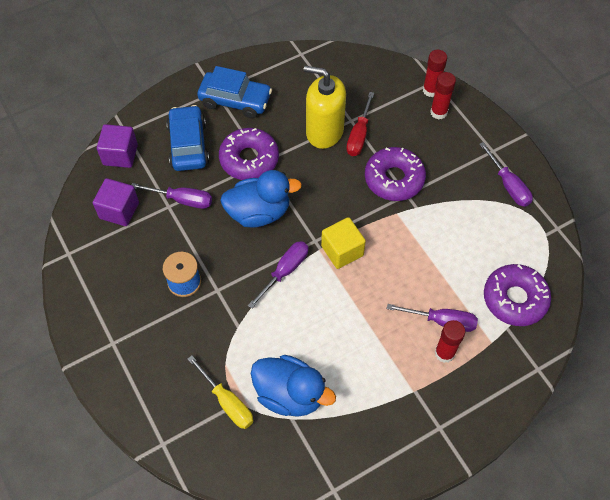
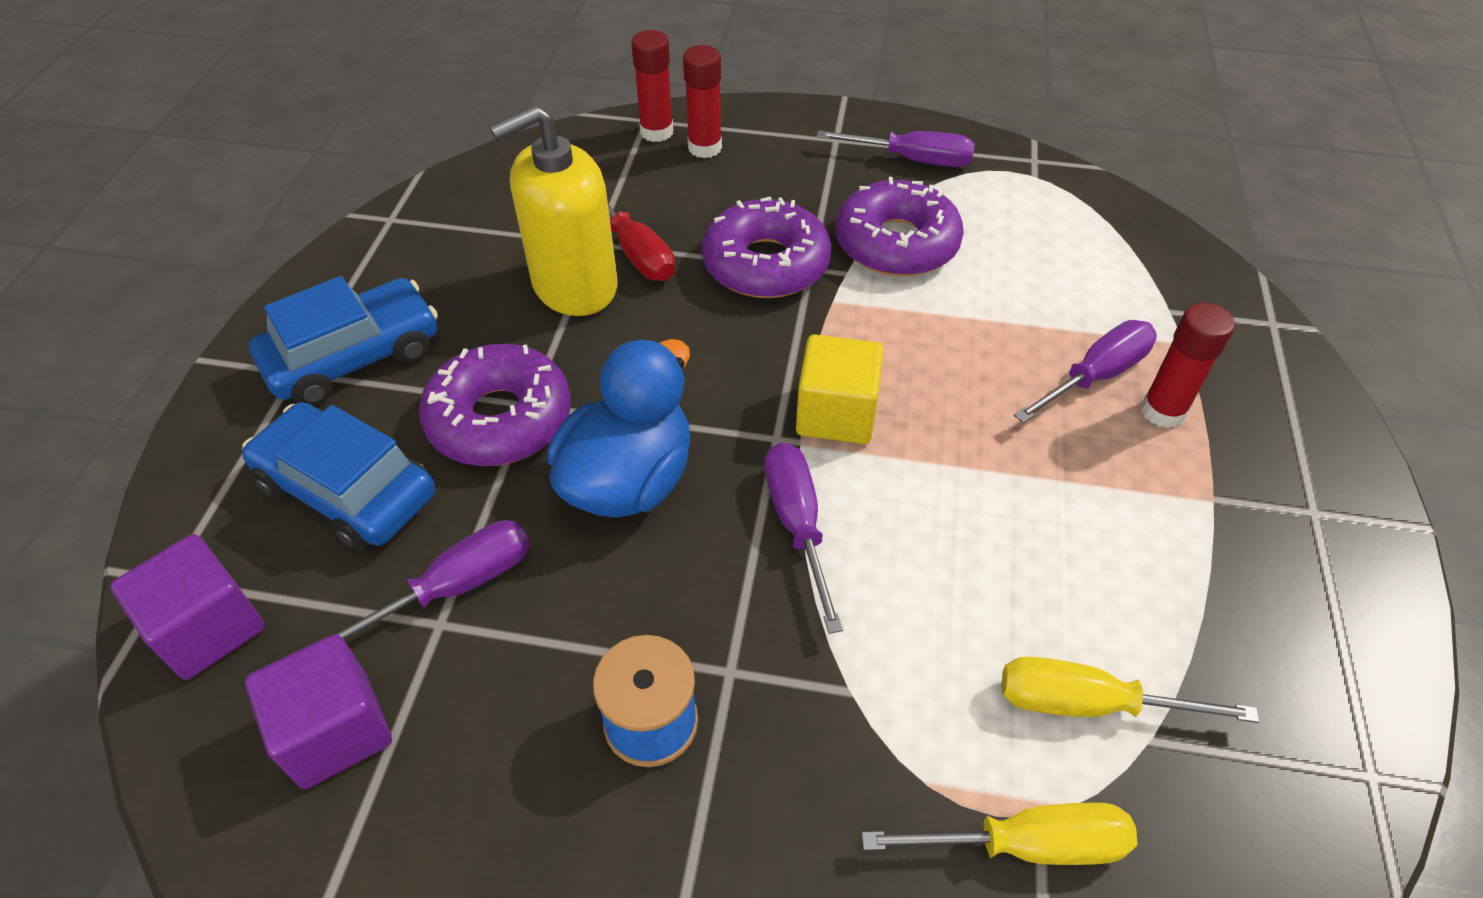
camera: 50 degrees left, 10 degrees down
blue duck [251,355,336,417] -> yellow screwdriver [1001,656,1259,723]
purple donut [484,264,551,326] -> purple donut moved to [836,177,964,276]

